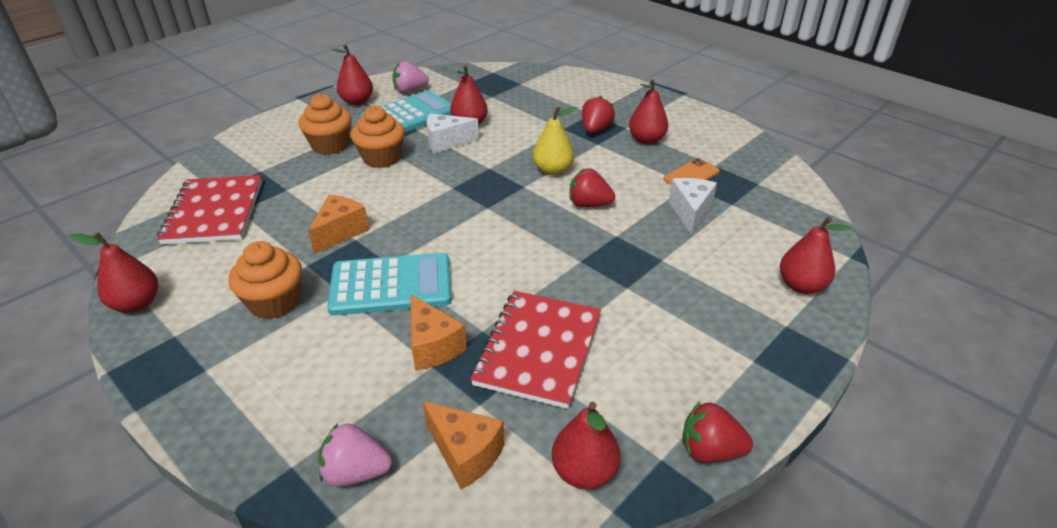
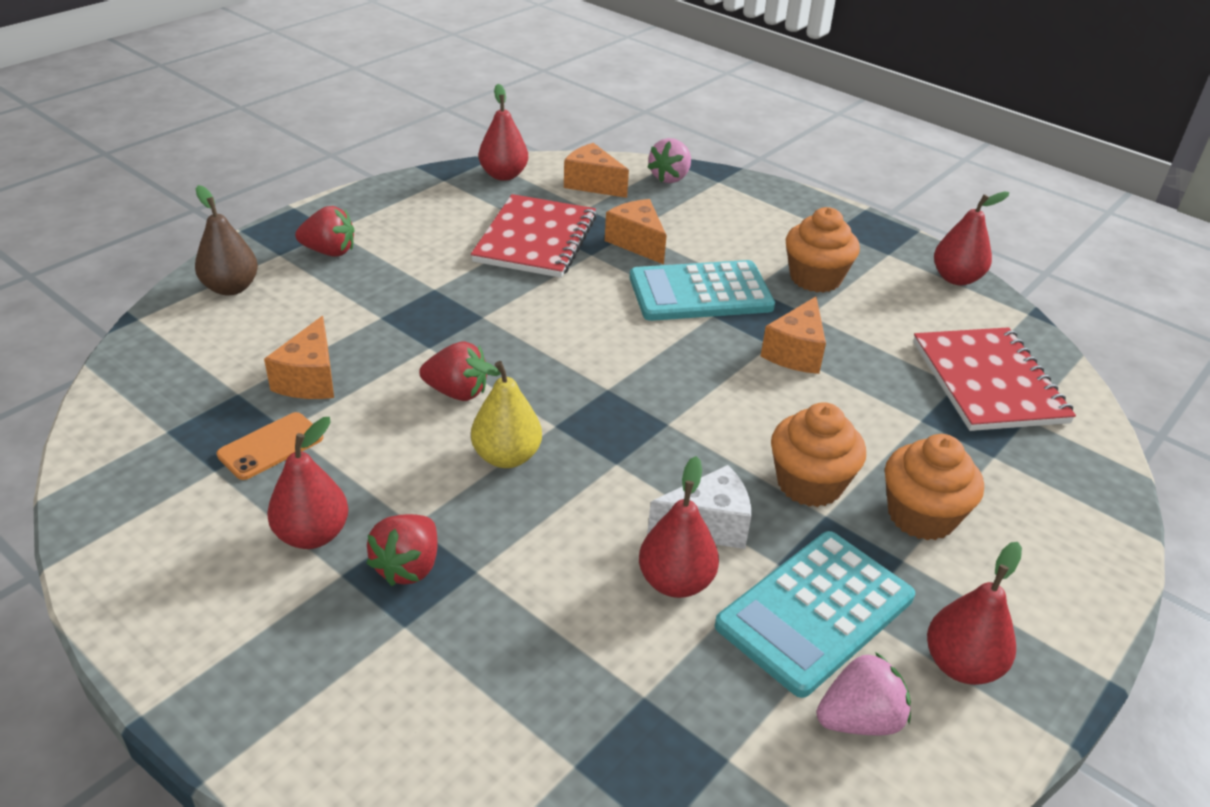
camera: 175 degrees right, 0 degrees up
pink strawberry [318,423,392,487] -> pink strawberry turned 120 degrees clockwise [648,138,691,183]
white cheese [669,178,717,235] -> orange cheese [264,316,334,399]
red strawberry [682,402,753,463] -> red strawberry moved to [295,206,354,257]
red pear [780,217,852,294] -> brown pear [195,185,258,296]

